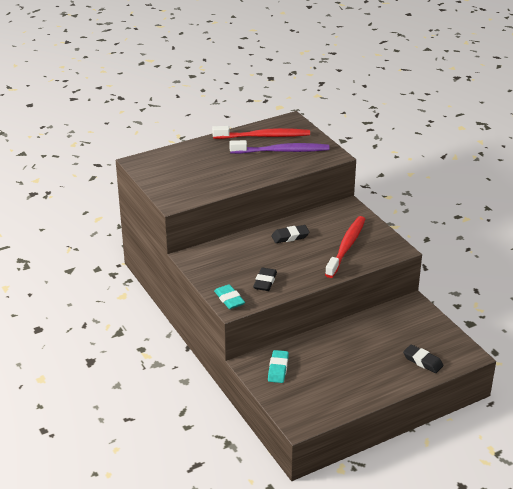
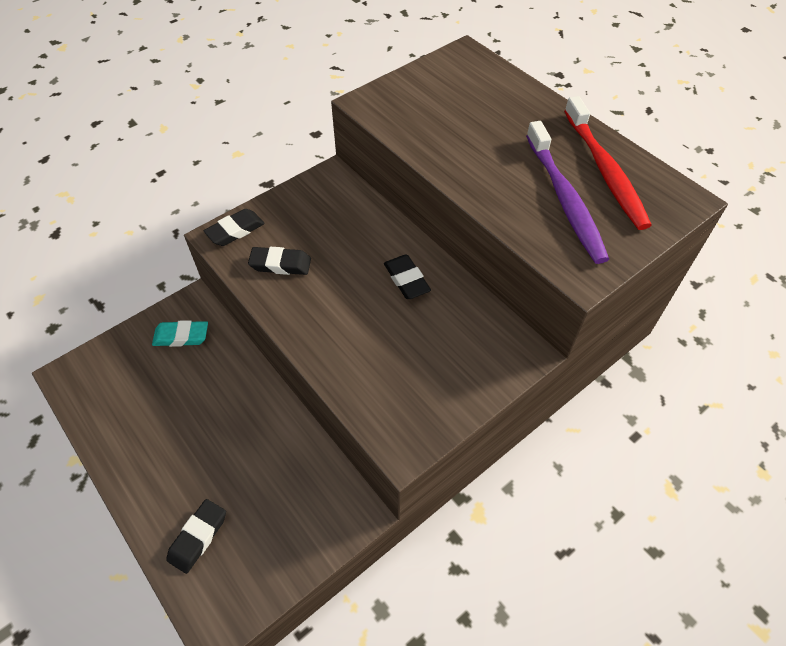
camera: 80 degrees right, 20 degrees up
turquoise eraser [214,284,245,309] -> black eraser [204,209,265,246]
red toothbrush [325,216,365,278] -> none

